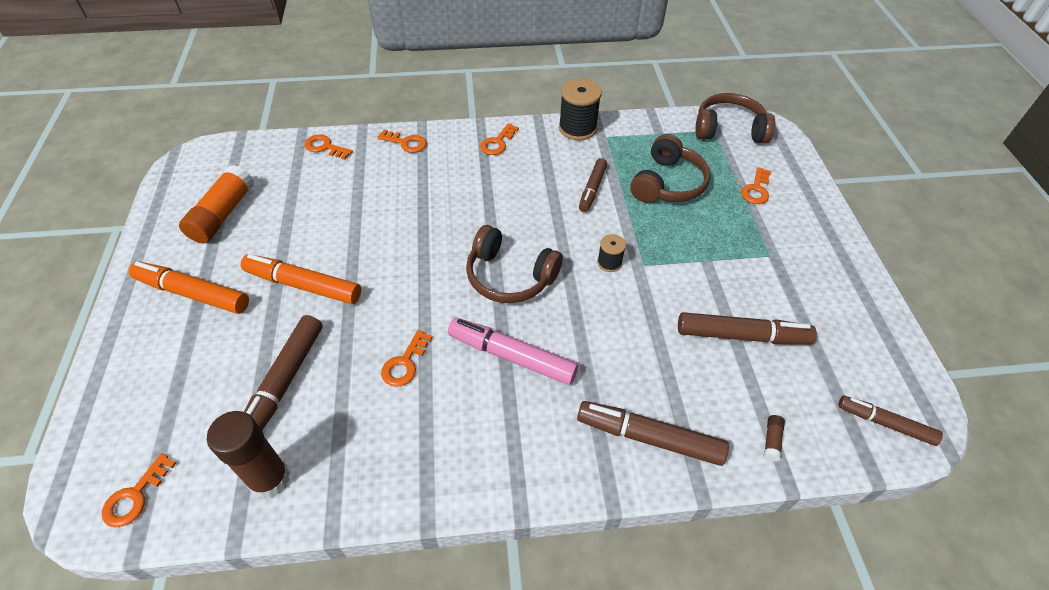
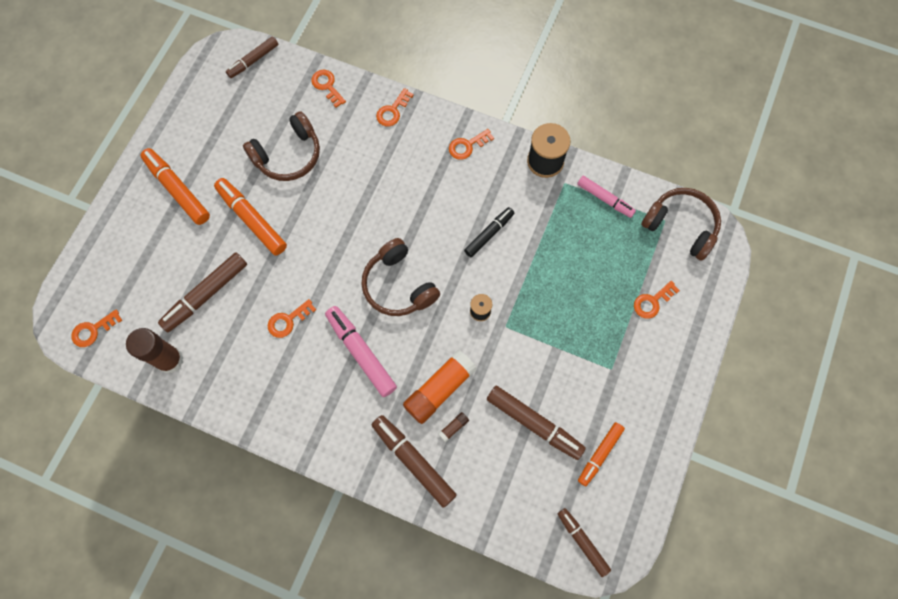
camera: 30 degrees right, 20 degrees up
orange glue stick [179,165,254,243] -> orange glue stick moved to [403,350,477,424]
orange key [377,130,427,153] -> orange key turned 75 degrees clockwise [376,88,414,126]
brown marker [579,158,607,212] -> brown marker moved to [226,36,278,78]
brown headphones [630,134,711,203] -> brown headphones moved to [243,111,320,181]
brown glue stick [764,415,785,461] -> brown glue stick moved to [438,412,469,442]
none -> black marker [464,207,514,257]
none -> pink marker [577,176,636,218]
none -> orange marker [578,422,625,486]

